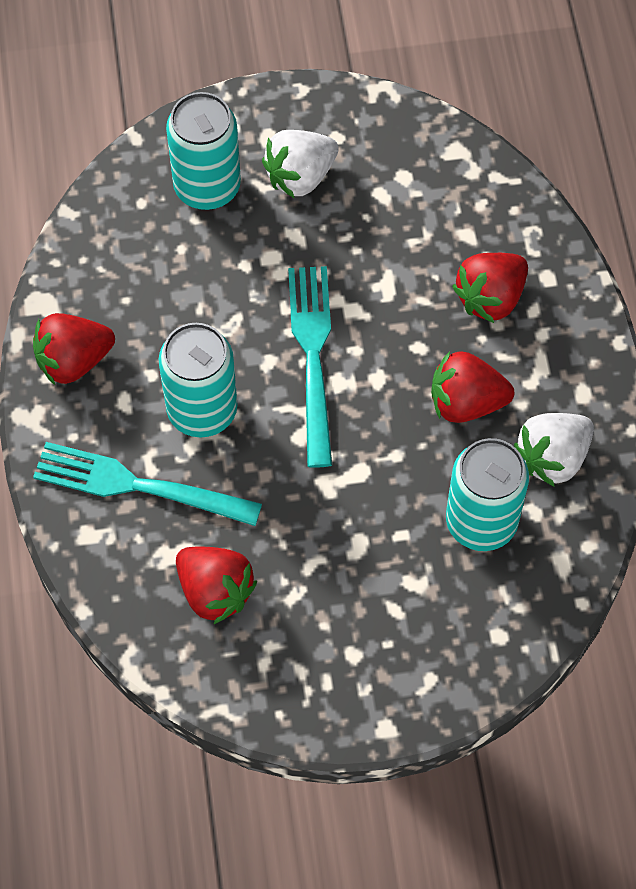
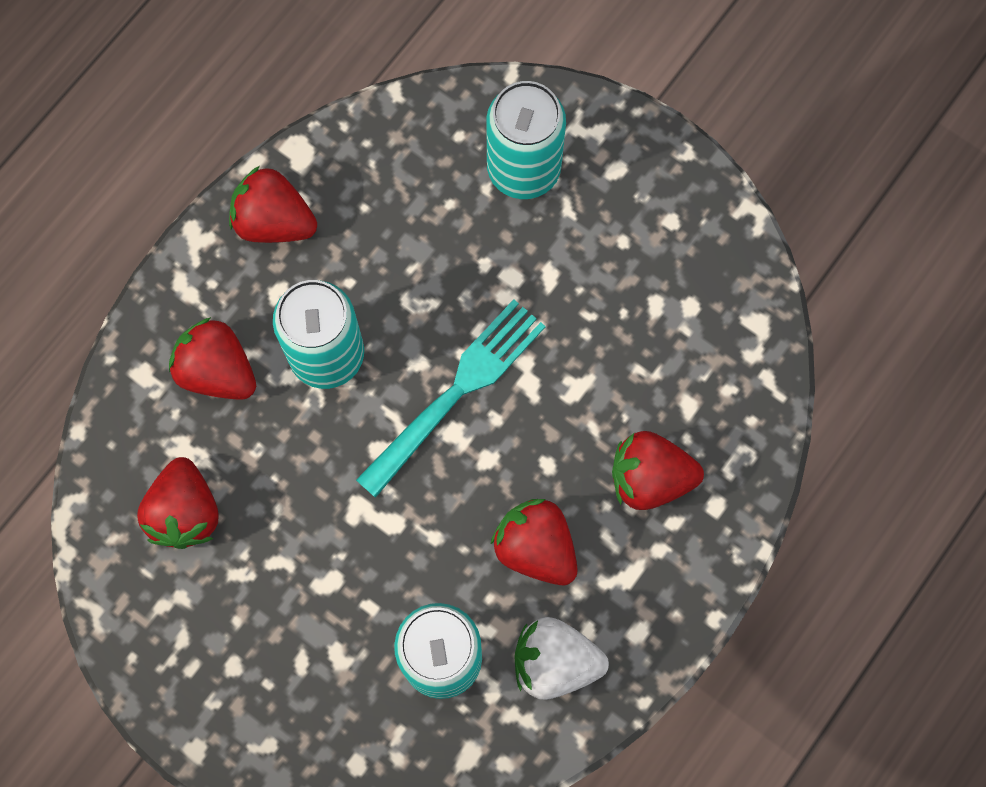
camera: 45 degrees right, 10 degrees up
turquoise fork [33,442,262,526] -> red strawberry [169,317,256,400]
white strawberry [262,130,339,199] -> none

